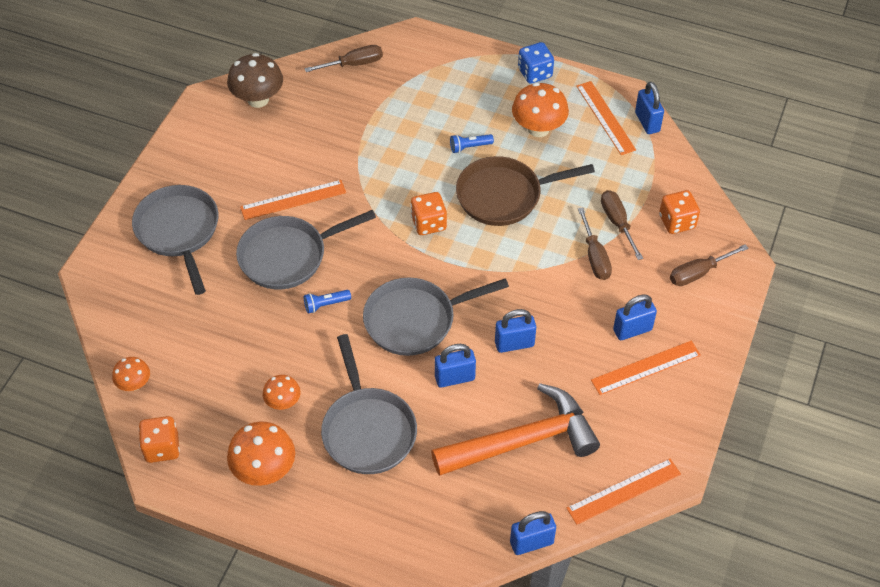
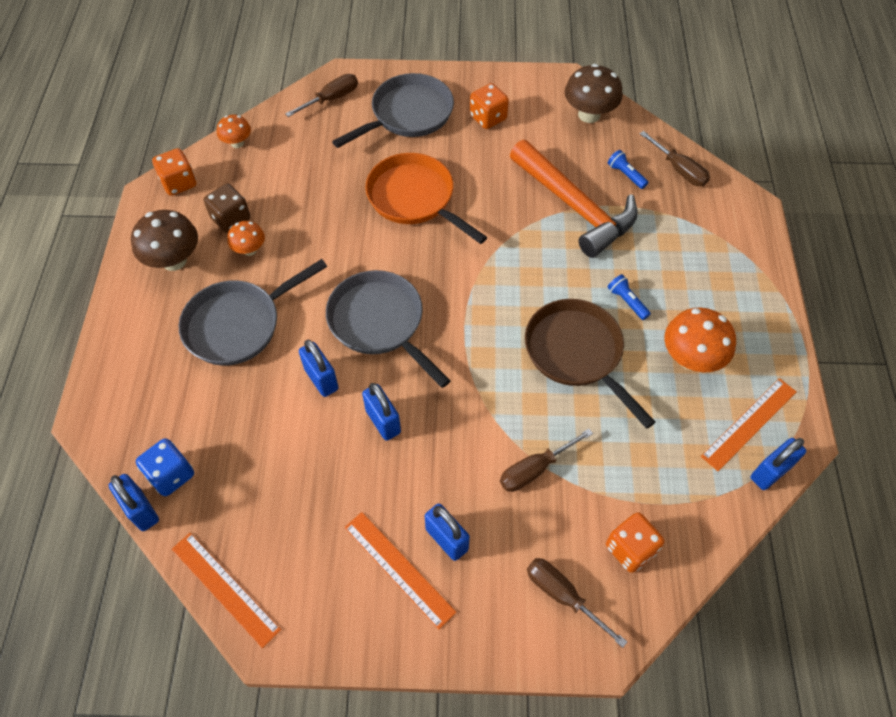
camera: 70 degrees right, 5 degrees up
orange mushroom [227,421,295,486] -> brown mushroom [131,210,198,271]
grey pan [236,210,376,289] -> orange pan [365,153,487,244]
orange ruler [240,180,346,220] -> none
blue flashlight [304,290,351,314] -> blue flashlight moved to [608,150,648,189]
orange dice [410,192,447,235] -> orange dice moved to [470,83,509,129]
orange hammer [431,383,600,476] -> orange hammer moved to [510,140,638,258]
blue dice [518,42,554,84] -> blue dice moved to [136,438,194,496]
brown screwdriver [601,190,643,260] -> brown screwdriver moved to [285,74,358,117]
none -> brown dice [204,184,250,233]

